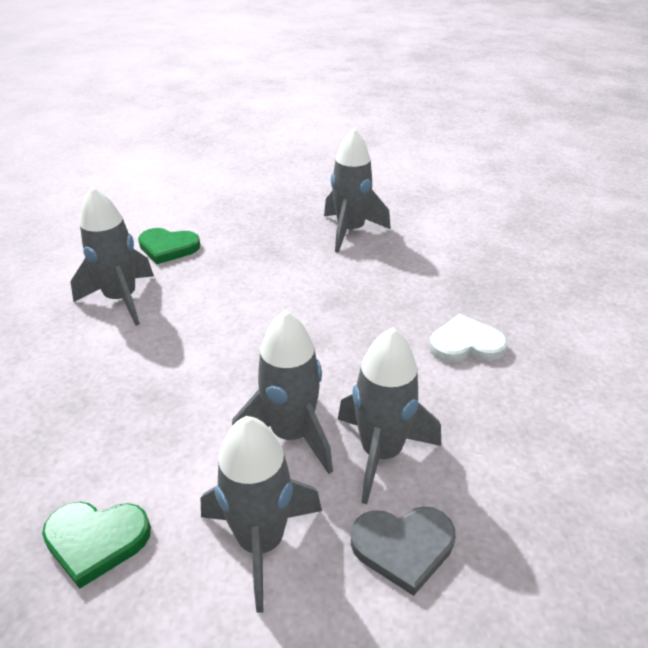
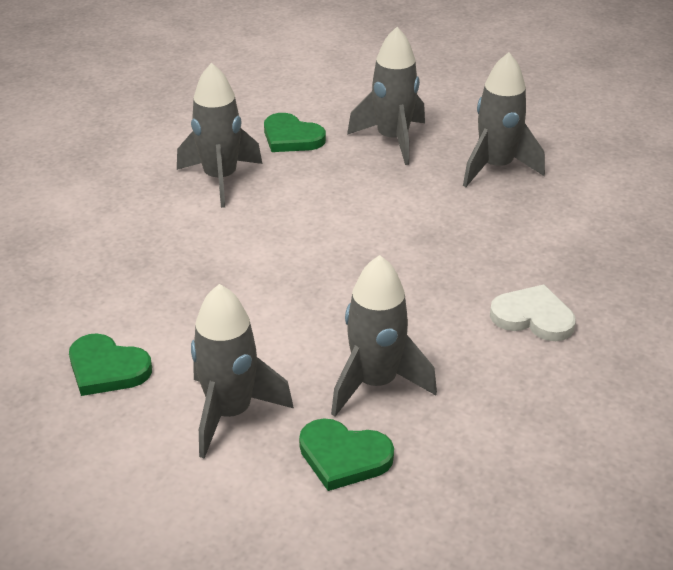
camera: 25 degrees right, 0 degrees up
grey rocket [232,310,333,474] -> grey rocket moved to [347,27,425,165]
grey heart [351,506,456,596] -> green heart [299,418,394,491]

